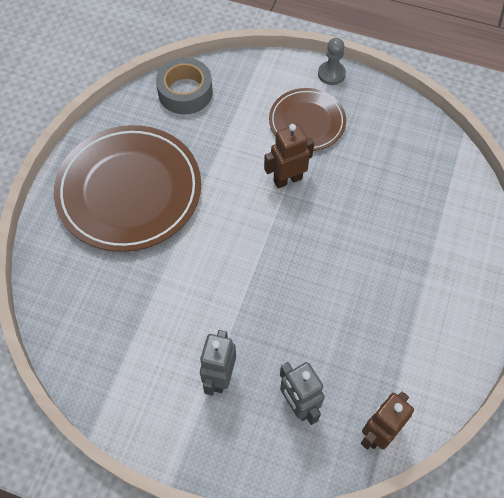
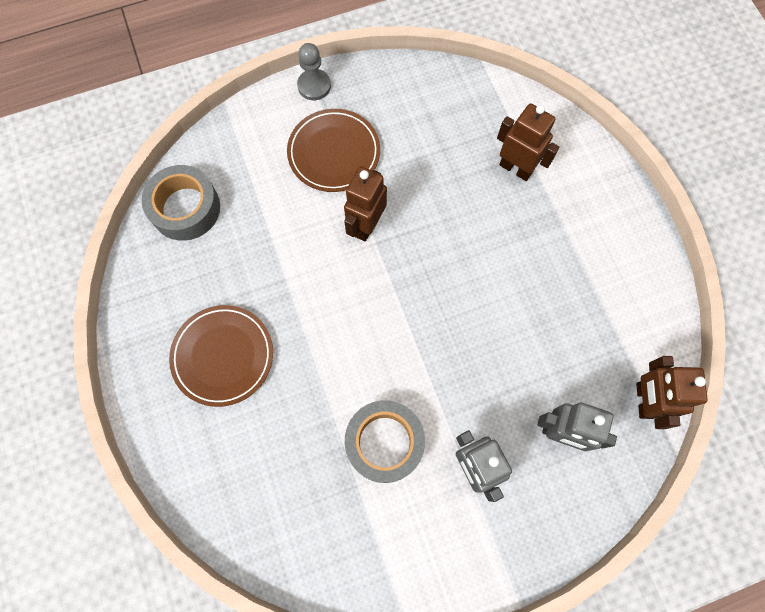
camera: 40 degrees left, 10 degrees up
brown plate [54,125,201,252] -> brown plate [169,305,273,407], size x0.56
none -> grey tape [345,400,425,483]
none -> brown robot [497,103,559,181]

